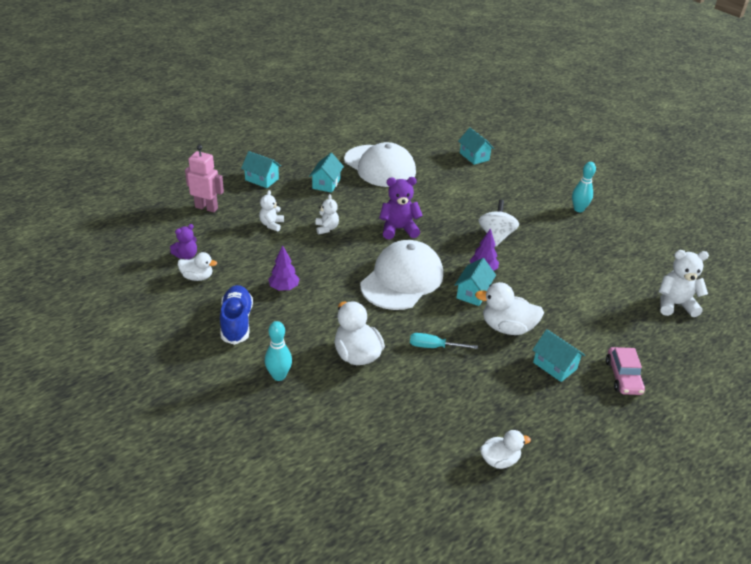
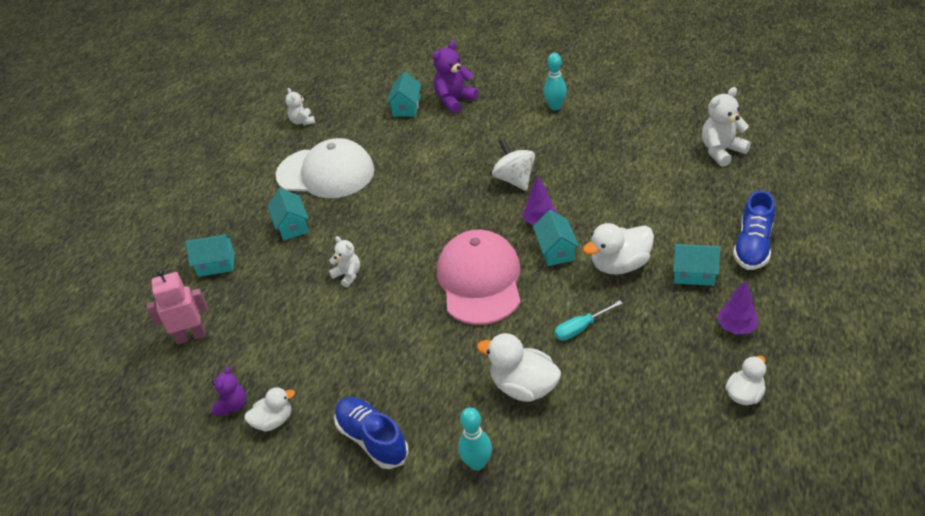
camera: 30 degrees left, 5 degrees up
white teddy bear [259,190,284,231] -> white teddy bear moved to [286,88,315,125]
purple tree [268,245,300,291] -> purple tree moved to [717,280,759,335]
white cap [360,240,443,310] -> pink cap [437,230,521,325]
purple teddy bear [379,177,423,239] -> purple teddy bear moved to [433,41,478,113]
turquoise house [458,128,494,165] -> turquoise house turned 75 degrees clockwise [387,72,422,116]
pink car [606,347,645,395] -> blue shoe [733,190,775,270]

